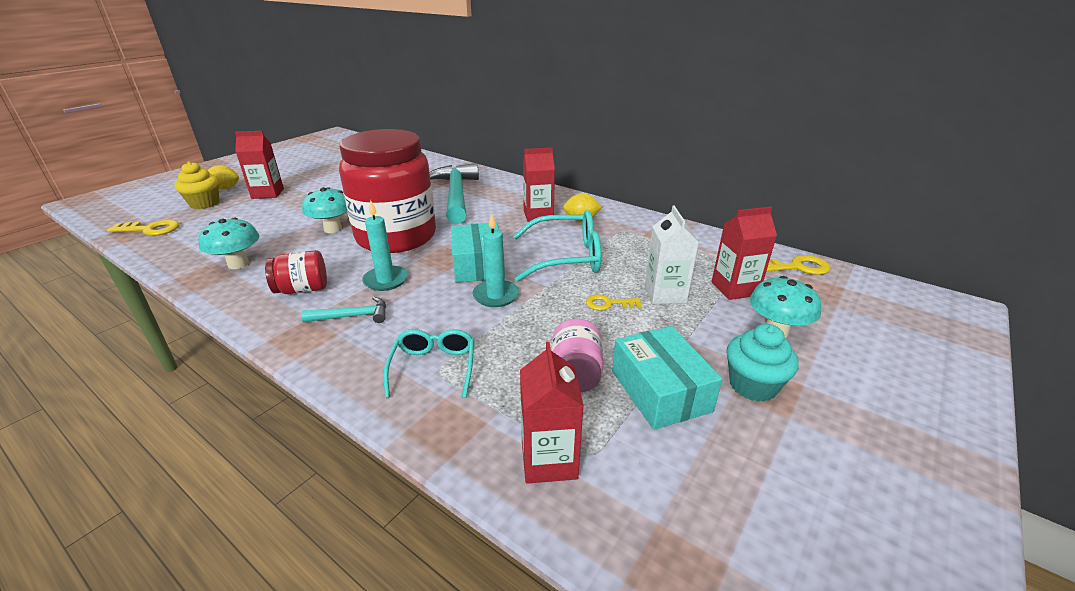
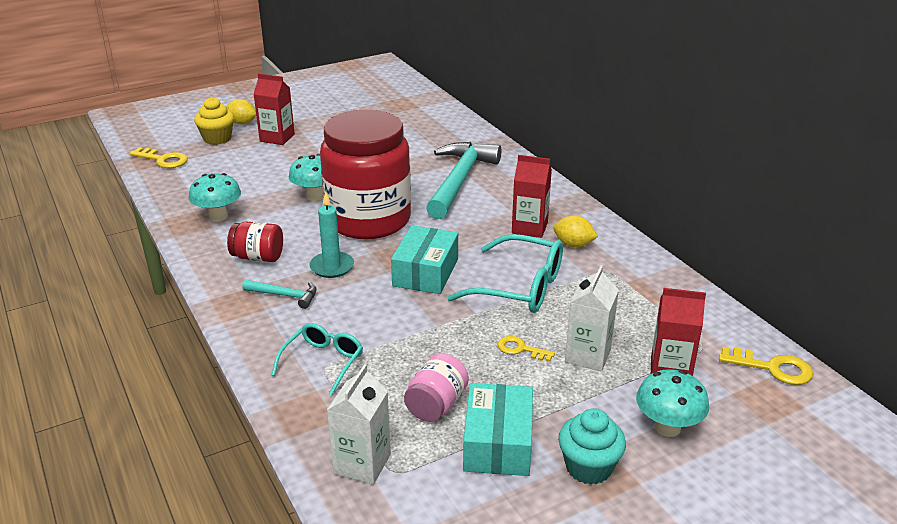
camera: 25 degrees right, 0 degrees up
turquoise candle [472,213,519,307] -> none
red carton [520,342,584,484] -> white carton [327,364,391,485]

